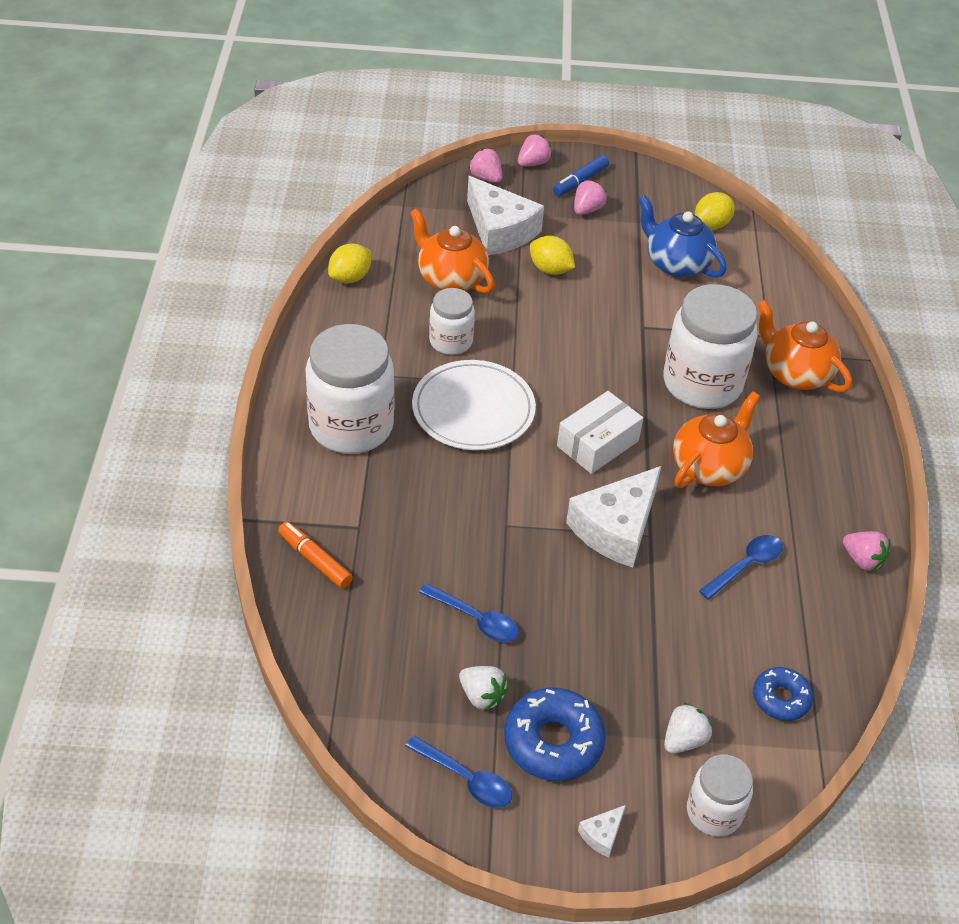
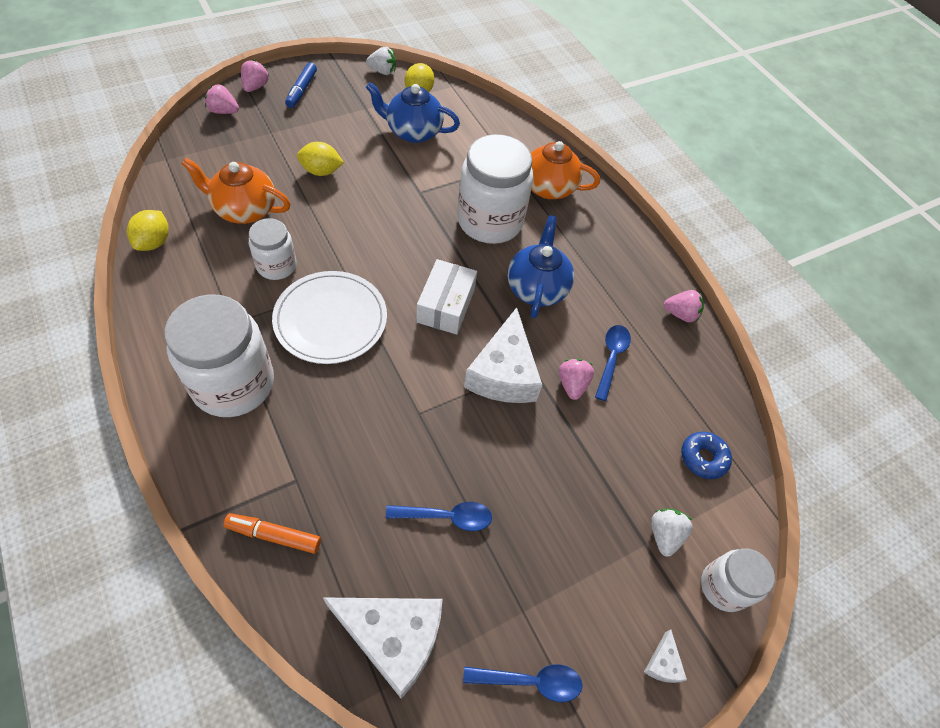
camera: 35 degrees left, 10 degrees up
white strawberry [459,666,508,711] -> white strawberry moved to [366,47,396,75]
white cheese [467,176,544,255] -> white cheese moved to [323,597,443,699]
blue donut [504,688,606,781] -> none
pink strawberry [574,180,607,215] -> pink strawberry moved to [559,359,594,400]
orange teapot [673,392,760,488] -> blue teapot [508,215,574,318]

